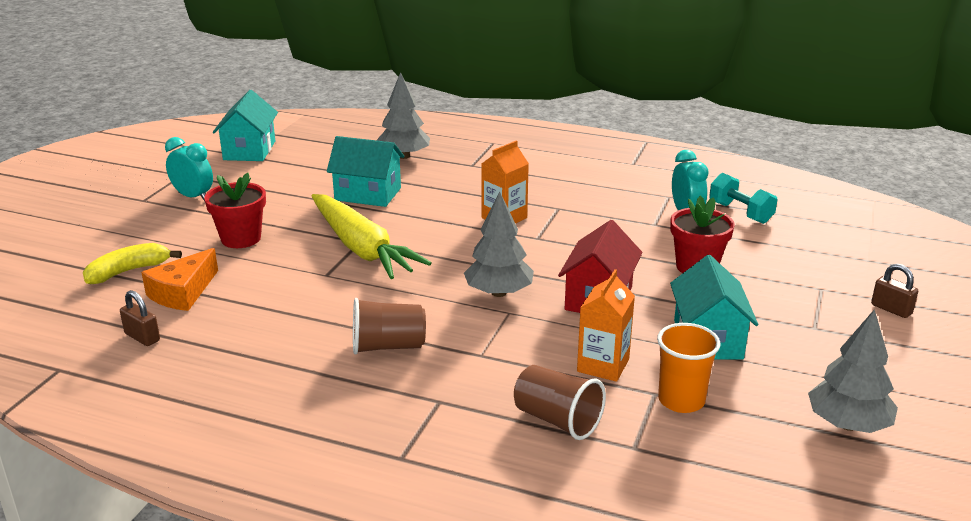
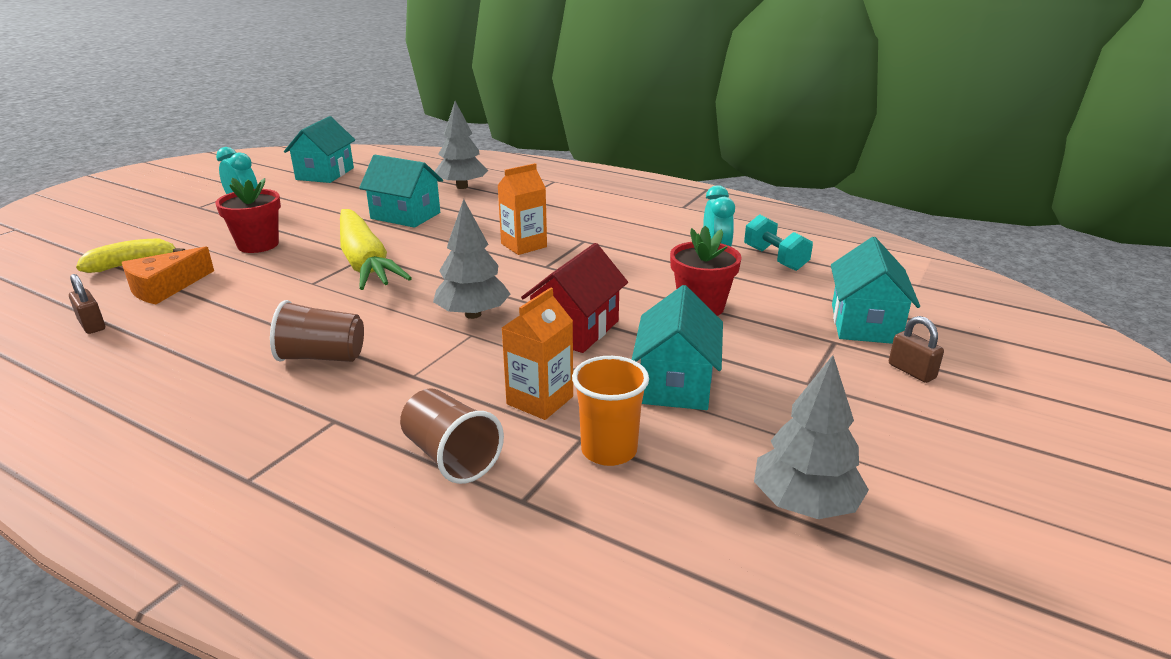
camera: 10 degrees right, 0 degrees up
none -> turquoise house [831,237,920,344]

